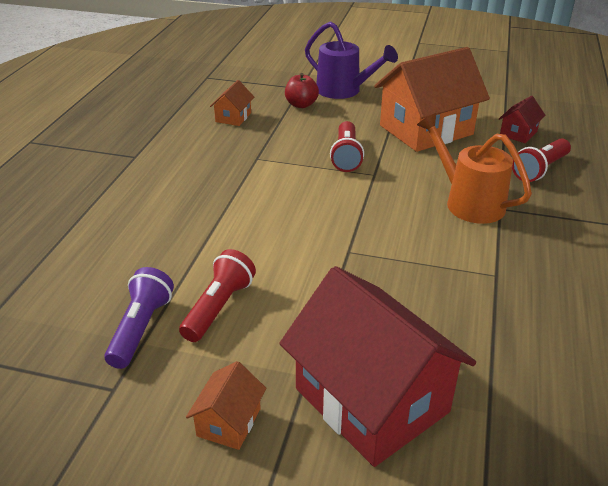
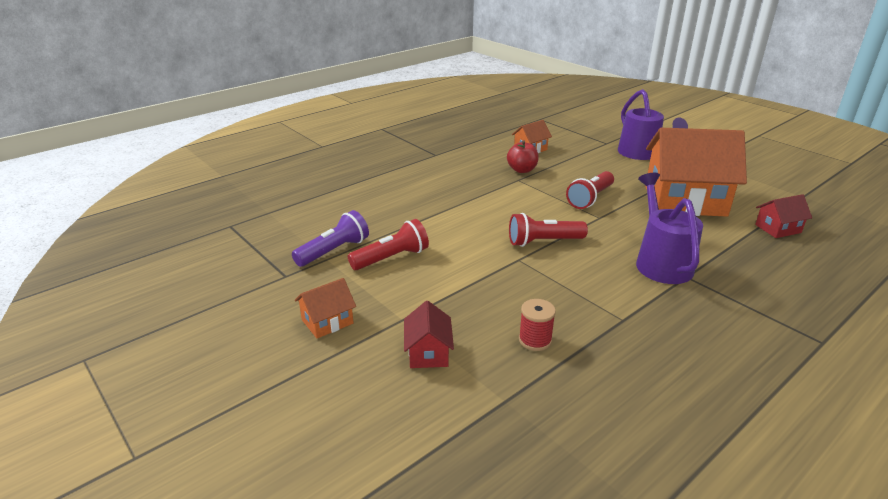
camera: 35 degrees right, 5 degrees down
red house [279,266,476,467] -> red house [404,301,454,368], size x0.44
red apple [285,73,319,108] -> red apple moved to [507,141,539,173]
orange watering can [417,113,532,224] -> purple watering can [636,173,703,284]
red flashlight [512,138,571,182] -> red flashlight moved to [509,213,588,247]
none -> red spool [519,299,556,351]

